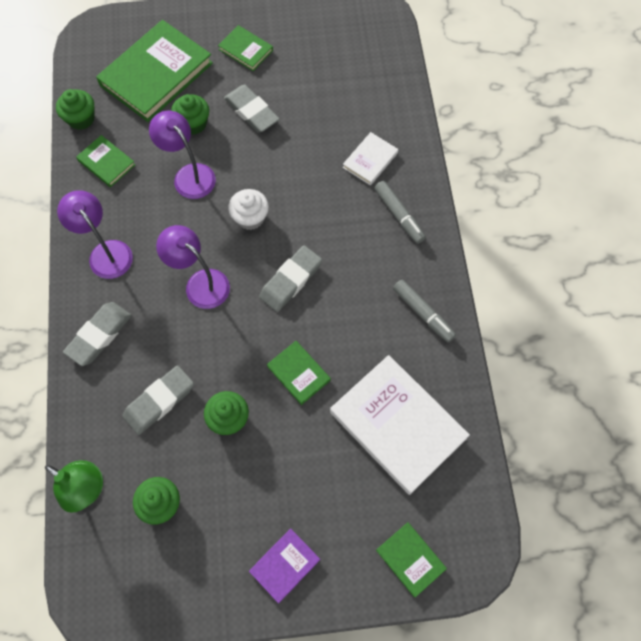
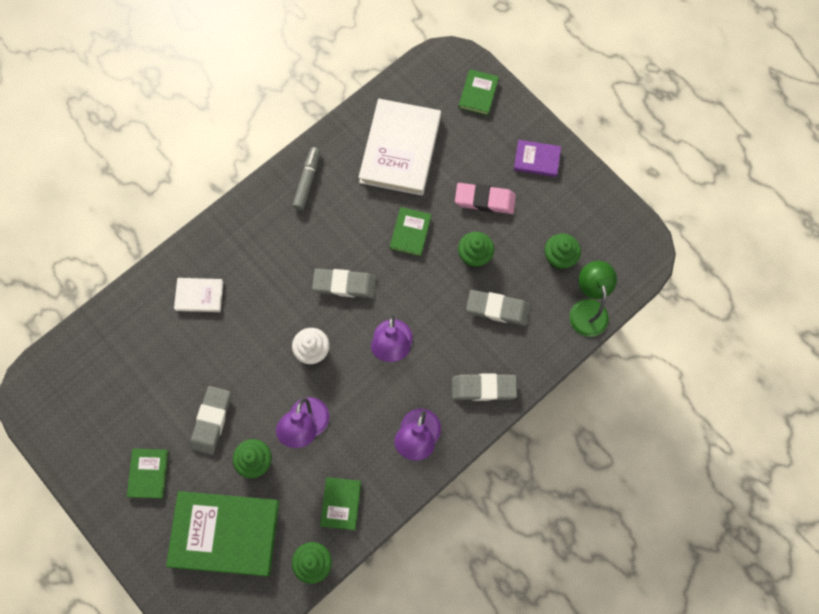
camera: 125 degrees left, 5 degrees up
grey marker [374,181,426,244] -> none
none -> pink eraser [455,183,516,214]

